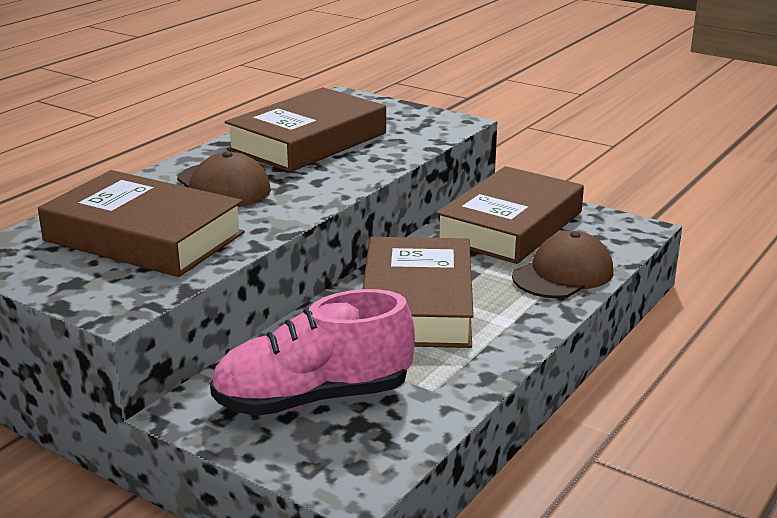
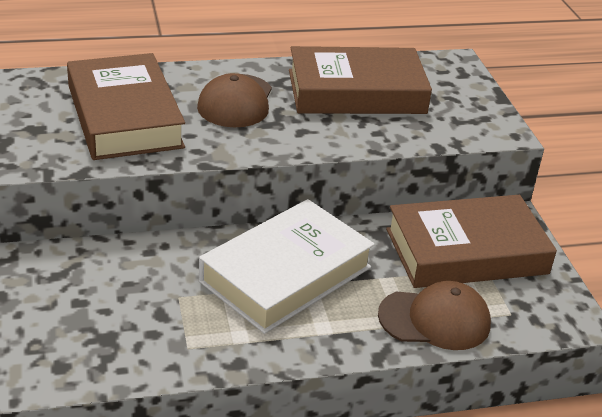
camera: 40 degrees right, 10 degrees up
pink shoe [210,289,415,416] -> none
brown book [363,237,474,348] -> white book [199,199,375,334]

